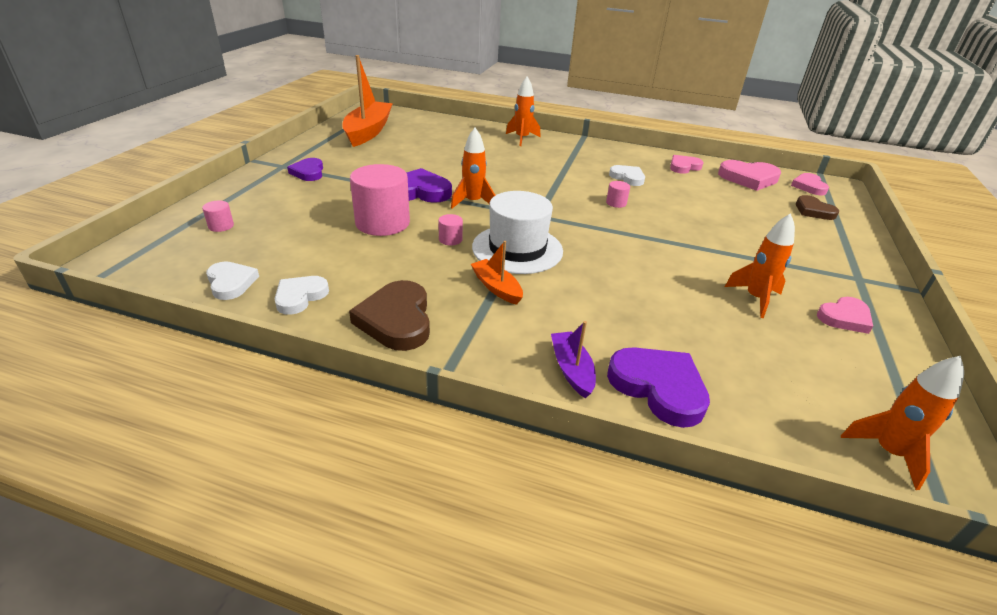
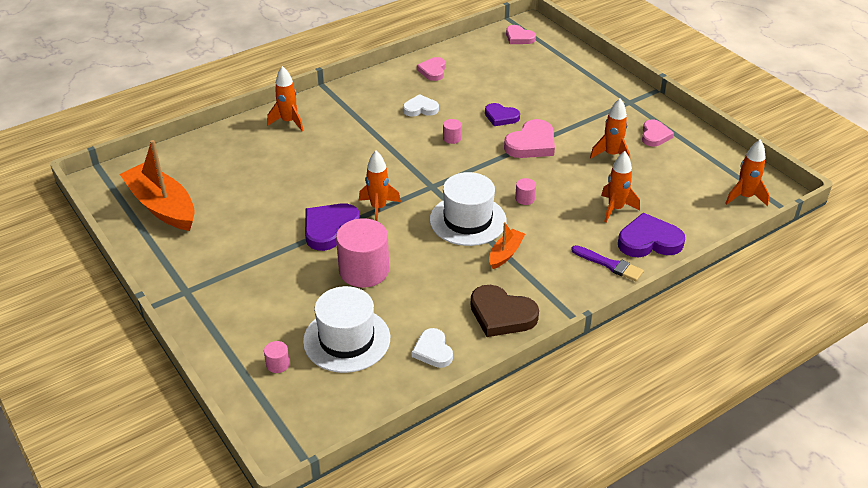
camera: 50 degrees left, 5 degrees up
white heart [206,261,259,300] -> none
purple heart [287,158,323,181] -> purple heart moved to [485,103,520,126]
pink cylinder [438,214,463,246] -> pink cylinder moved to [515,178,536,205]
orange boat [471,241,523,305] -> orange boat turned 120 degrees clockwise [489,222,525,269]
purple boat [551,321,596,398] -> purple brush [571,245,644,281]
pink heart [718,160,781,191] -> pink heart moved to [504,119,555,158]
brown heart [796,195,839,220] -> none
none -> white hat [303,286,390,373]
none -> orange rocket [601,151,640,223]

